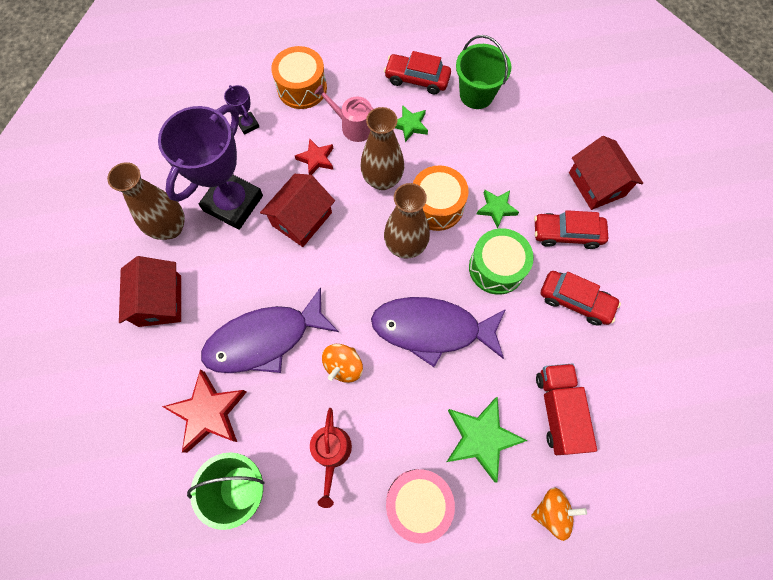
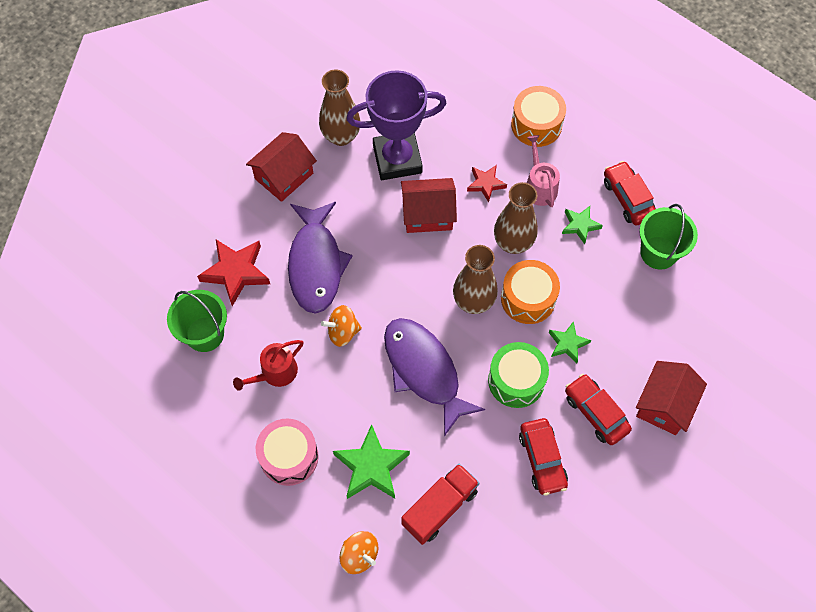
camera: 50 degrees right, 5 degrees down
purple fish [201,287,339,373] -> purple fish turned 120 degrees counterclockwise [288,202,353,314]
purple trophy [224,85,259,135] -> none

